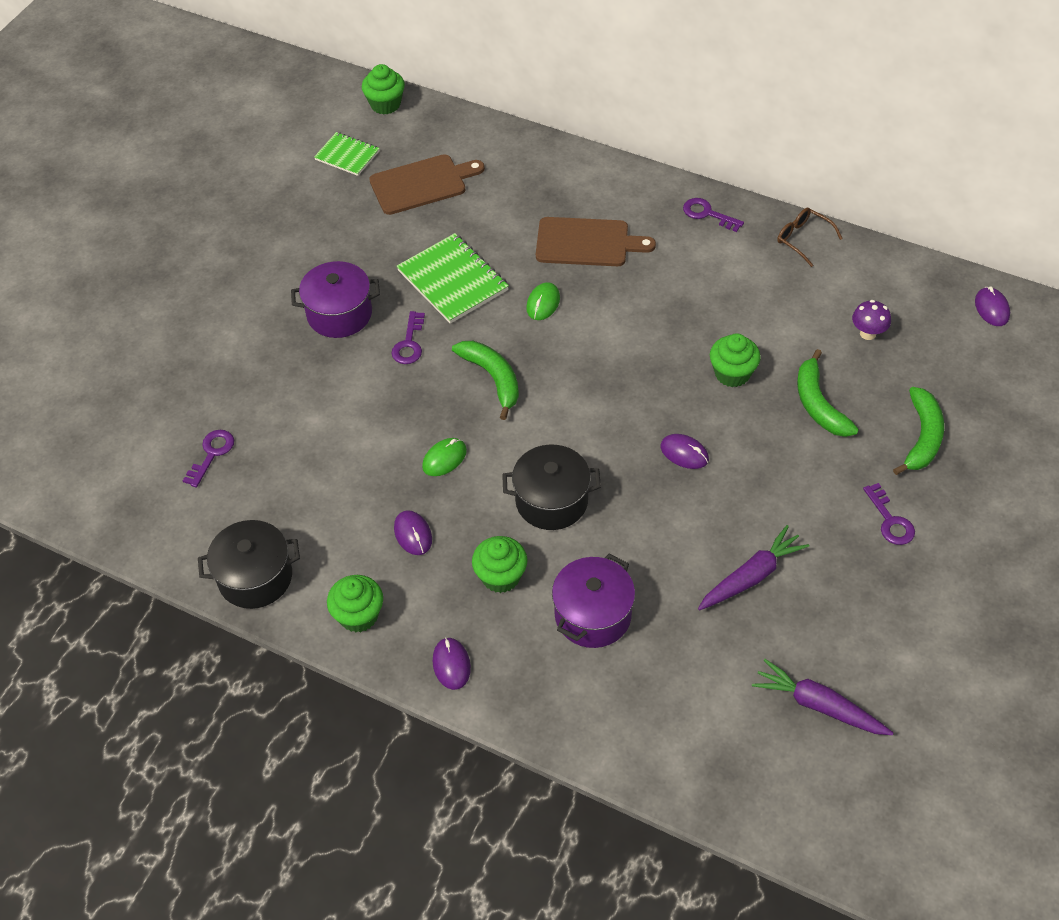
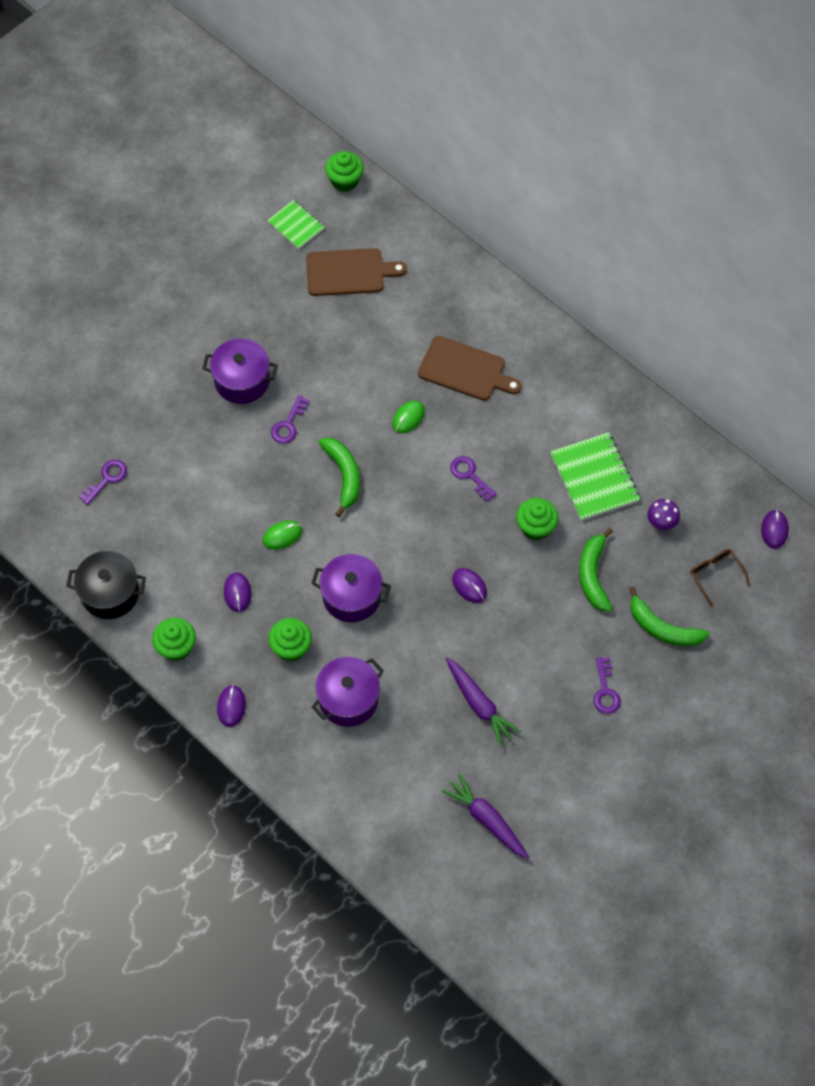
camera: 15 degrees right, 10 degrees up
green notebook [397,233,509,324] -> green notebook moved to [551,432,640,521]
black pot [502,445,601,530] -> purple pot [311,554,391,622]
purple key [683,198,744,232] -> purple key moved to [450,456,497,502]
purple carrot [698,525,809,610] -> purple carrot turned 75 degrees clockwise [446,658,521,746]
brown glasses [777,208,843,267] -> brown glasses moved to [690,549,750,607]
green banana [893,387,944,475] -> green banana turned 90 degrees clockwise [629,586,710,646]

